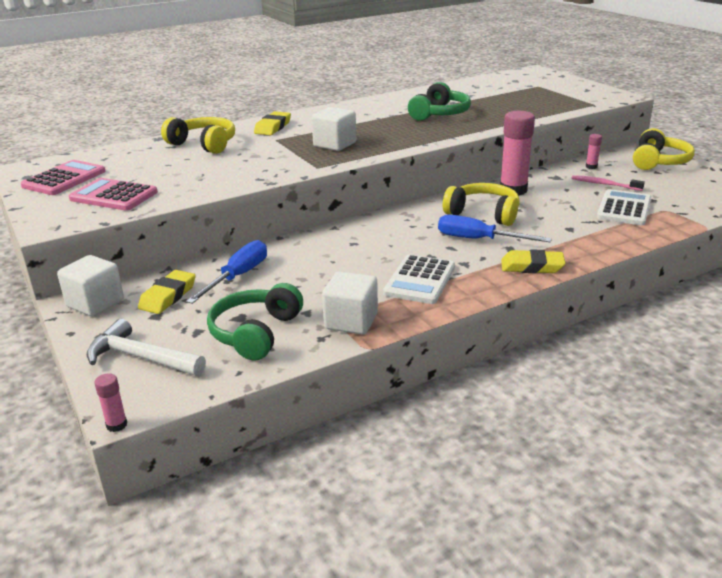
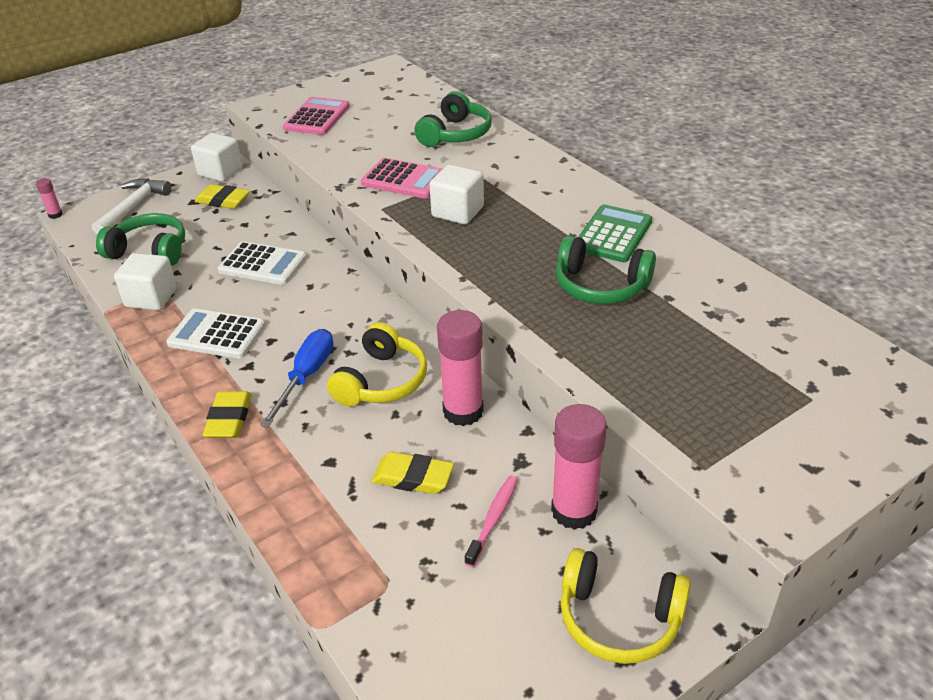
camera: 85 degrees right, 10 degrees up
pink calculator [21,160,106,195] -> pink calculator moved to [361,158,443,199]
yellow headphones [161,117,235,154] -> green headphones [414,91,492,147]
blue screwdriver [186,240,267,304] -> none
yellow eraser [254,111,291,135] -> yellow eraser moved to [371,452,454,494]
pink glue stick [586,134,602,169] -> pink glue stick [551,404,607,530], size x2.23
white calculator [597,189,651,225] -> white calculator moved to [217,241,307,285]
none -> green calculator [578,205,652,262]

